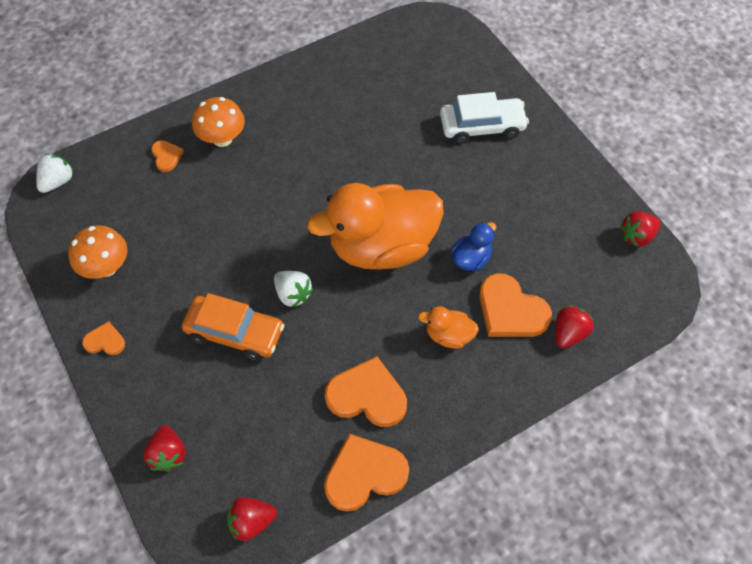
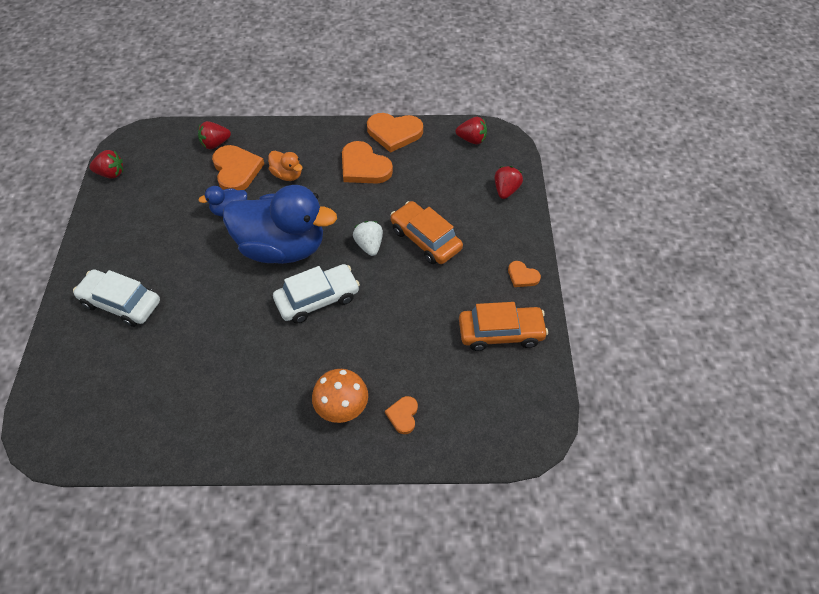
camera: 150 degrees left, 5 degrees down
white strawberry [36,154,73,193] -> none
orange mushroom [68,225,127,279] -> orange car [459,302,548,351]
orange duck [307,183,444,269] -> blue duck [223,185,337,264]
none -> white car [273,264,360,323]

